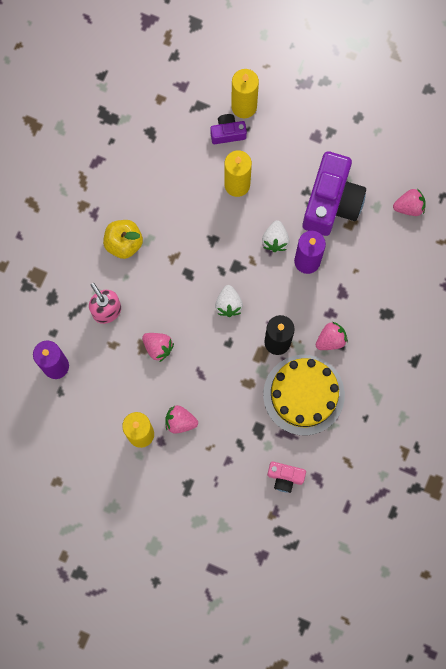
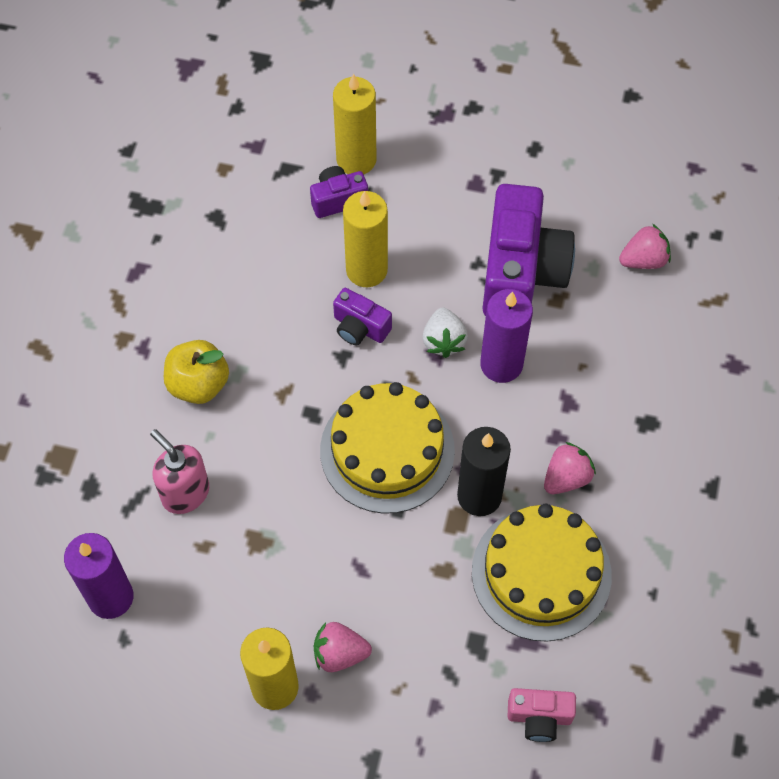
camera: 10 degrees left, 15 degrees down
pink strawberry [142,333,174,362] -> none
white strawberry [215,285,243,317] -> yellow cake [320,382,455,514]
none -> purple camera [333,288,392,345]

